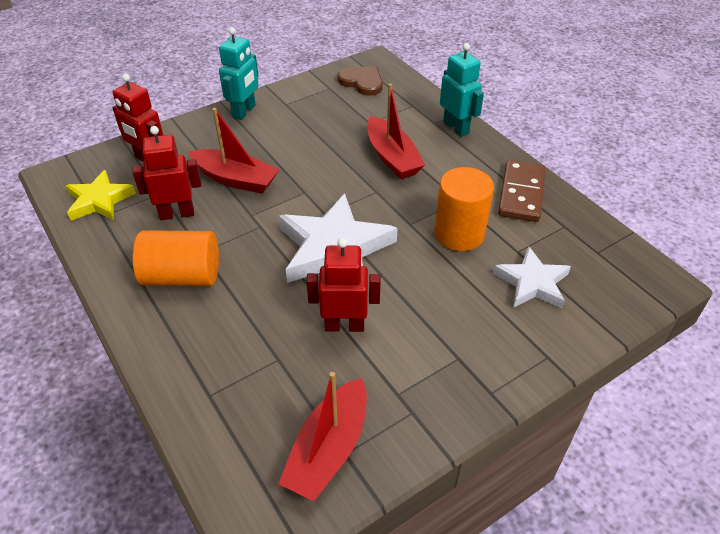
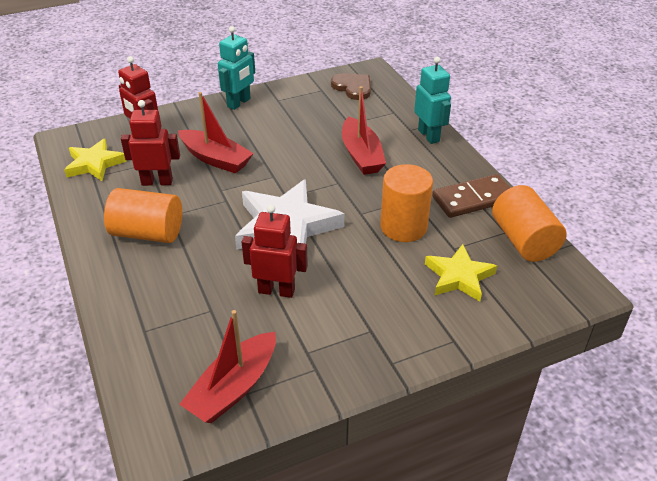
camera: 10 degrees right, 5 degrees down
white star [493,247,571,308] -> yellow star [425,244,497,302]
brown domino [498,160,546,222] -> brown domino turned 45 degrees clockwise [432,174,510,218]
none -> orange cylinder [492,185,567,262]

